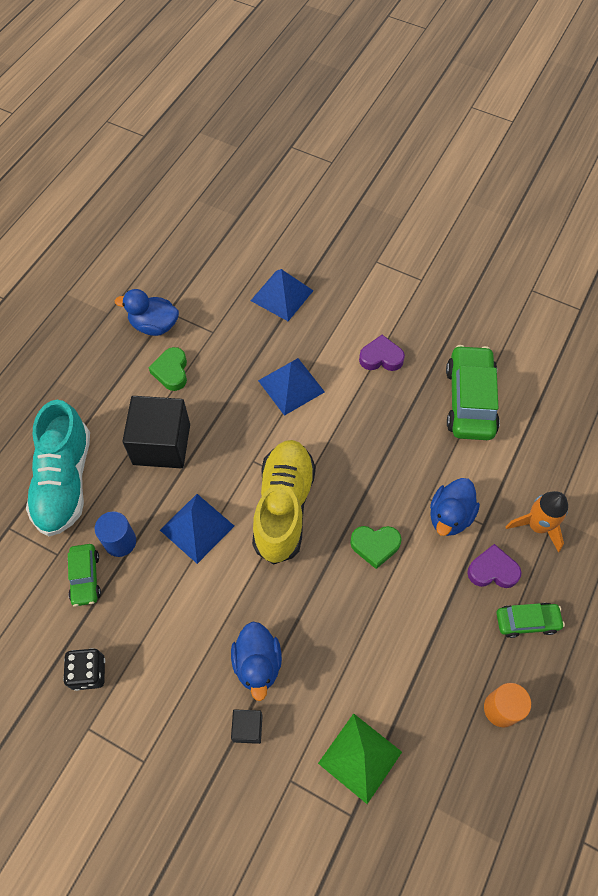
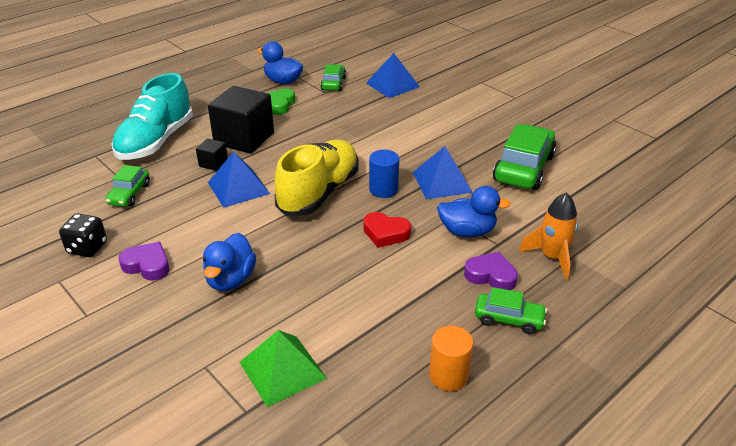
camera: 20 degrees right, 25 degrees down
blue cylinder [95,511,136,557] -> blue cylinder moved to [369,150,399,198]
black cube [231,709,262,744] -> black cube moved to [196,138,228,171]
blue pyramid [258,358,325,416] -> blue pyramid moved to [412,146,473,199]
green heart [350,526,402,569] -> red heart [363,212,411,248]
purple heart [359,335,405,371] -> purple heart moved to [119,242,169,281]
blue duck [430,478,480,536] -> blue duck turned 135 degrees counterclockwise [437,186,511,237]
none -> green car [320,64,346,91]

